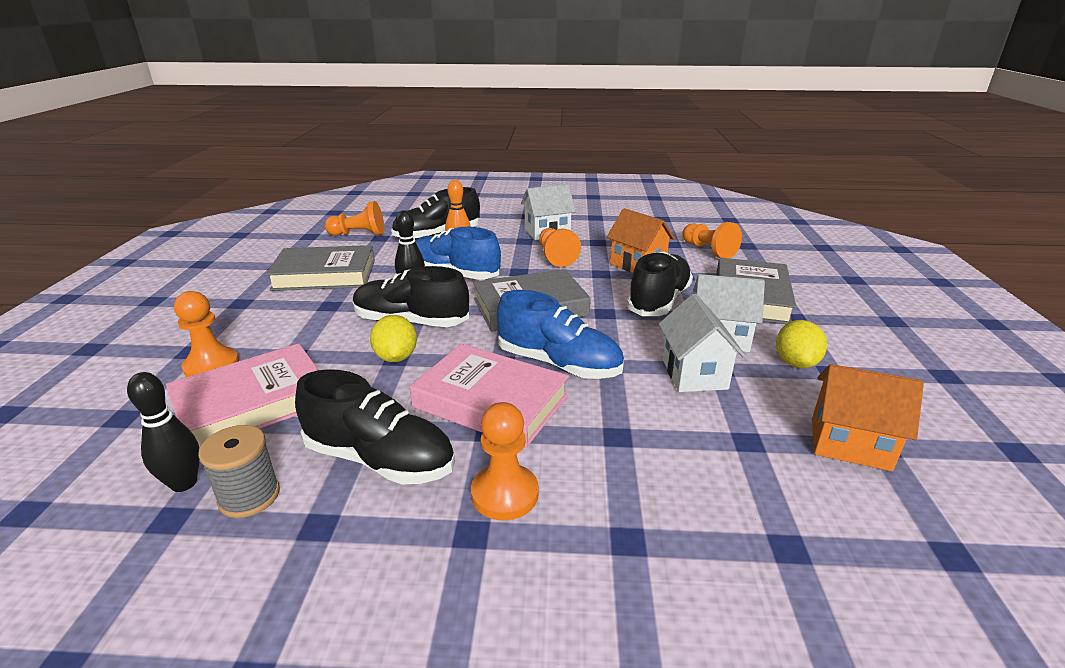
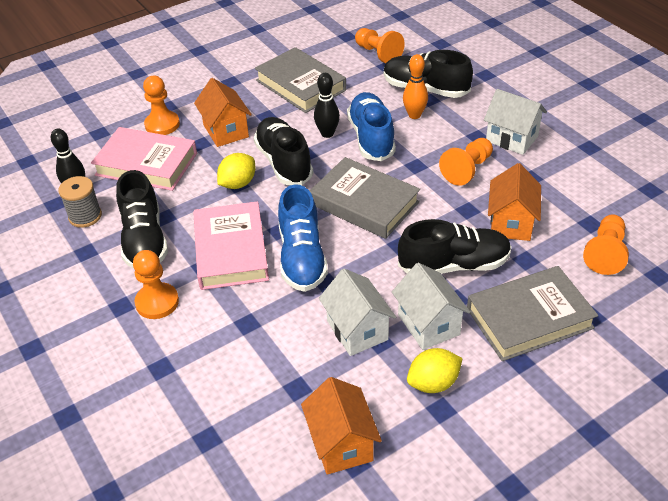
camera: 55 degrees right, 15 degrees up
white house [659,294,745,392] -> white house turned 75 degrees counterclockwise [319,269,396,356]
none -> orange house [194,78,252,147]

